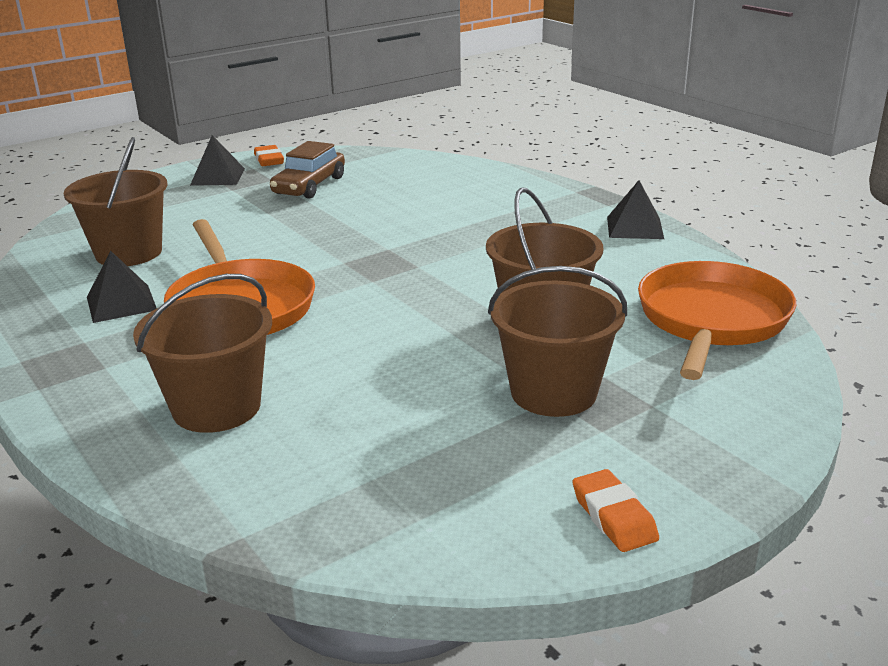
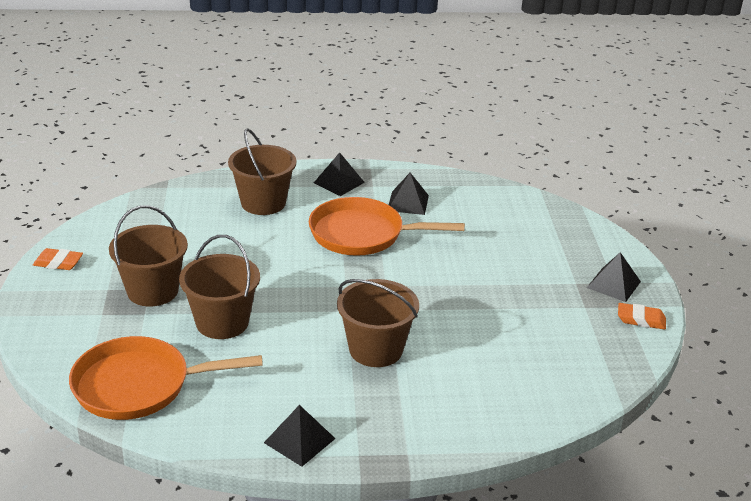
camera: 120 degrees right, 5 degrees up
brown bucket [63,137,167,266] -> brown bucket moved to [337,279,419,367]
brown car [270,141,345,199] -> none
orange pan [638,261,796,380] -> orange pan turned 120 degrees clockwise [69,336,263,420]
none -> black pyramid [314,152,365,196]

